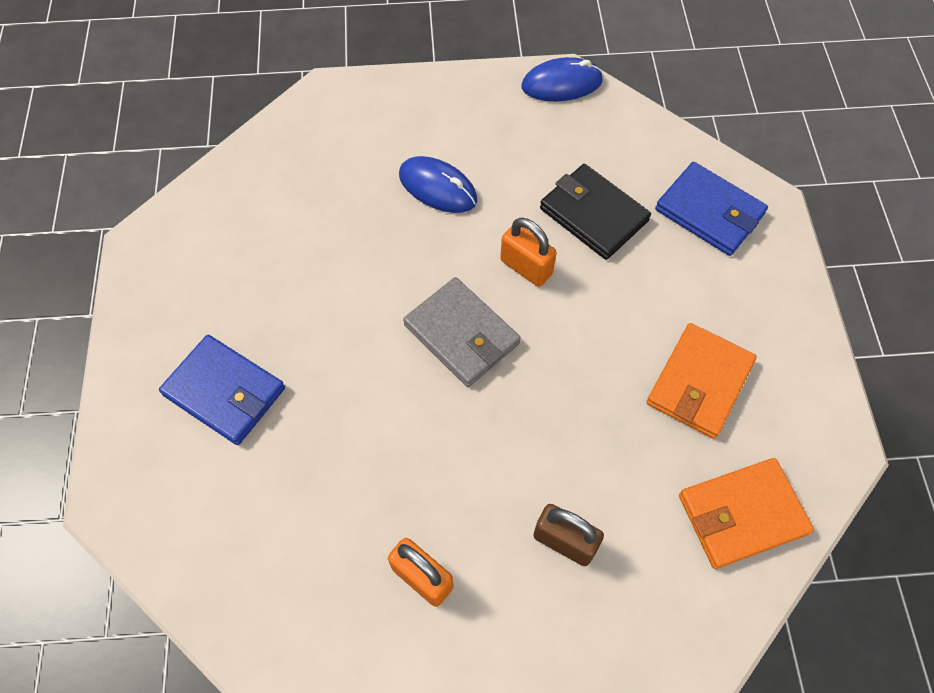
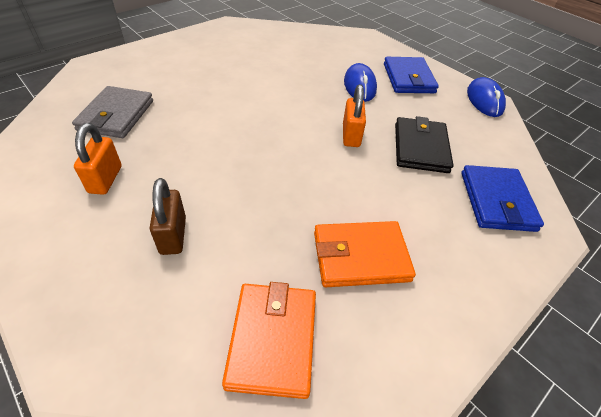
camera: 50 degrees right, 15 degrees down
blue wallet [159,335,285,445] -> blue wallet moved to [384,57,439,93]
grey wallet [403,277,521,387] -> grey wallet moved to [72,86,153,138]
blue mouse [522,57,603,101] -> blue mouse turned 45 degrees clockwise [467,77,506,117]
orange wallet [679,458,814,569] -> orange wallet turned 60 degrees clockwise [222,282,316,399]

